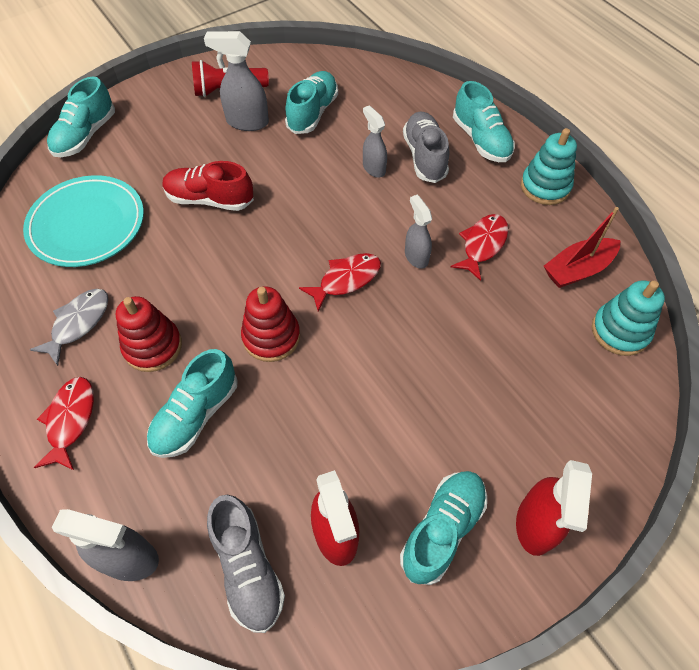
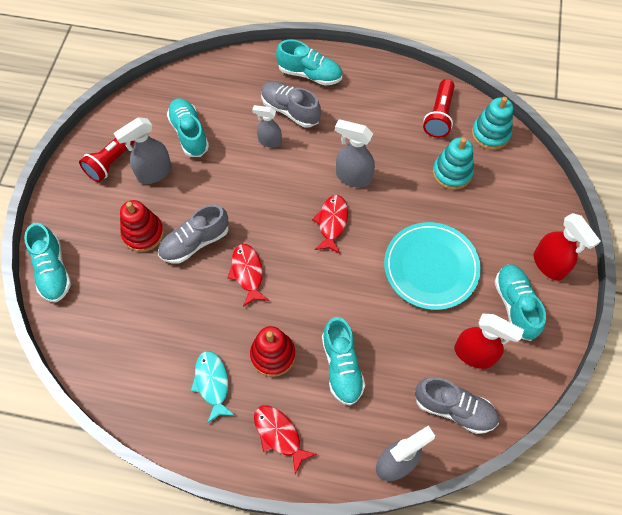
camera: 45 degrees left, 5 degrees up
turquoise plate [23,175,144,267] -> turquoise plate moved to [384,222,481,310]
grey fish [30,289,109,366] -> turquoise fish [191,351,235,424]
red shoe [163,161,254,211] -> grey shoe [158,204,229,263]
red stacking toy [241,286,300,362] -> red stacking toy moved to [120,200,164,252]
grey spray bottle [405,194,432,269] -> grey spray bottle [335,119,375,187], size x1.53
red fish [450,214,508,281] -> red fish moved to [228,244,269,307]
turquoise stacking toy [521,128,577,205] -> turquoise stacking toy moved to [433,138,474,190]
red boat [544,207,621,288] -> red flashlight [423,79,455,138]

